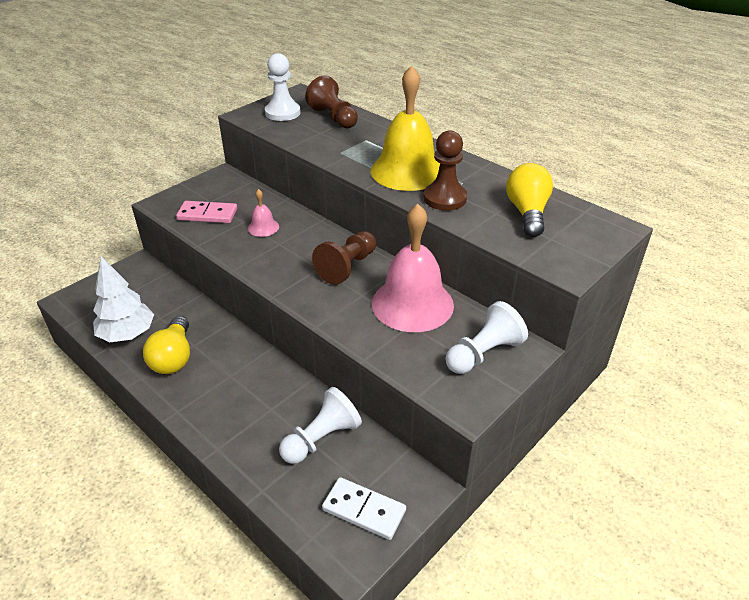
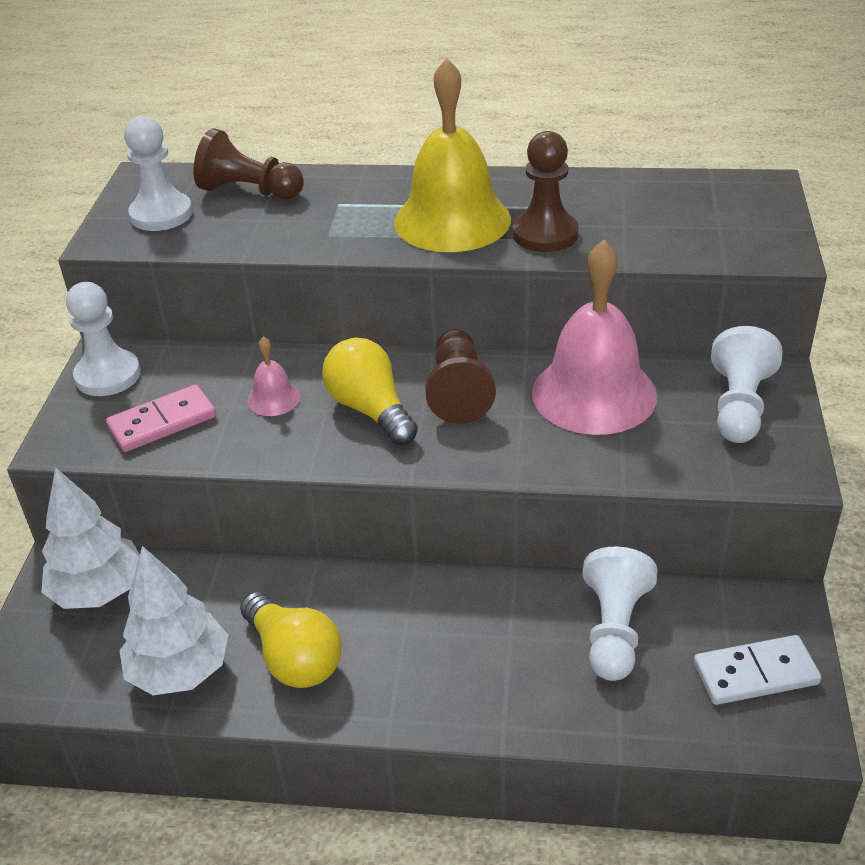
camera: 35 degrees left, 0 degrees up
yellow light bulb [506,163,553,237] -> yellow light bulb moved to [322,338,418,445]
none -> white tree [41,467,140,609]
none -> white pawn [66,282,141,396]

